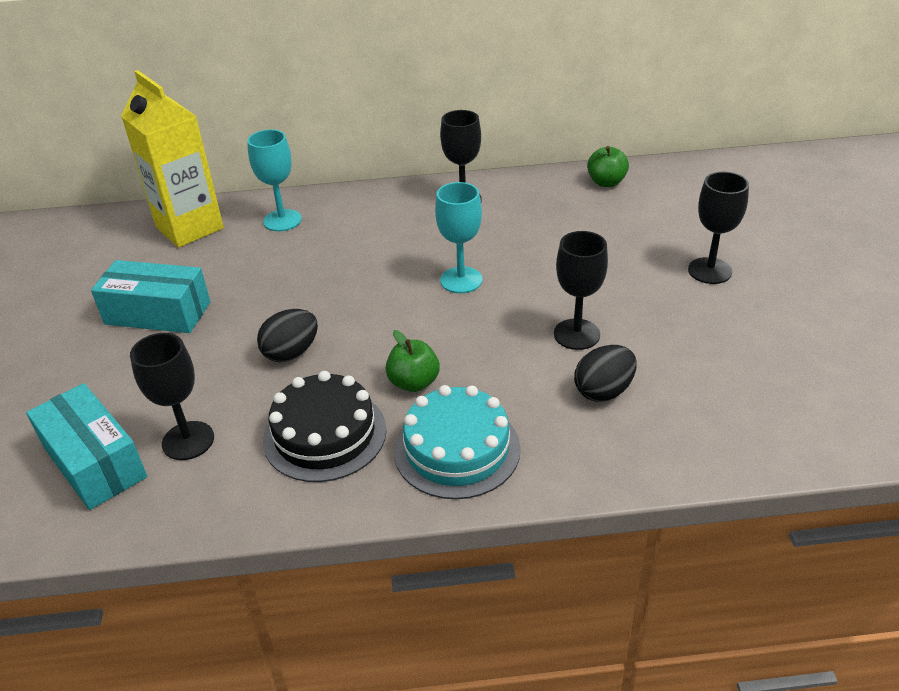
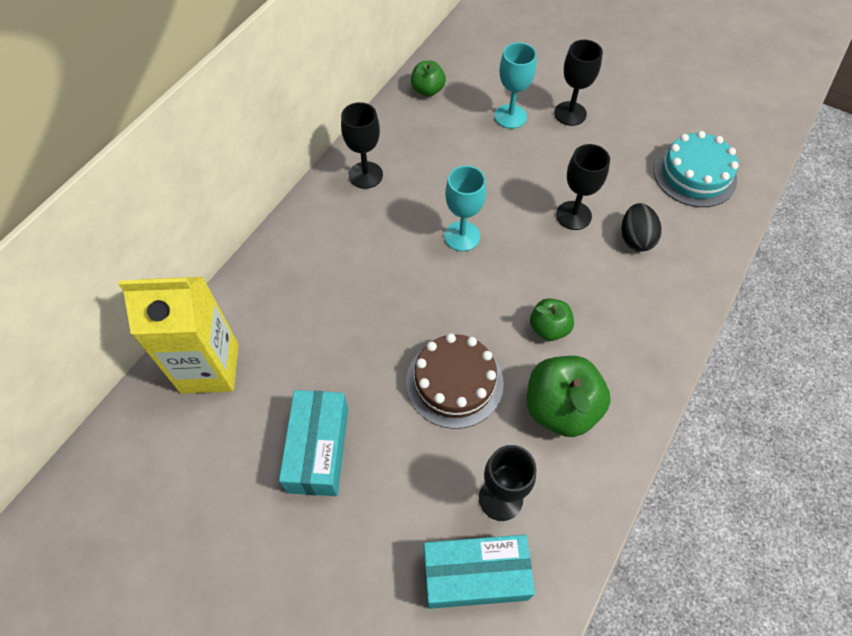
camera: 55 degrees left, 20 degrees up
turquoise box [91,260,210,333] -> turquoise box turned 45 degrees counterclockwise [279,390,348,496]
turquoise goblet [247,129,302,231] -> turquoise goblet moved to [495,42,537,129]
black egg [257,309,318,362] -> brown cake [406,333,504,429]
black cake [263,371,386,482] -> green apple [527,356,611,437]
turquoise cake [394,385,521,499] -> turquoise cake moved to [654,131,739,207]

